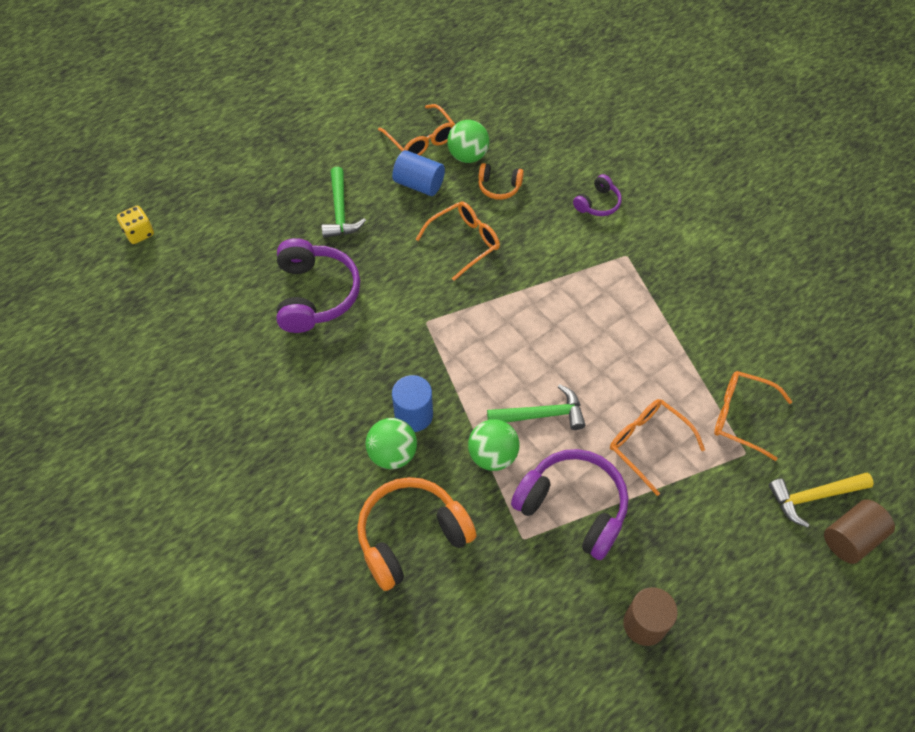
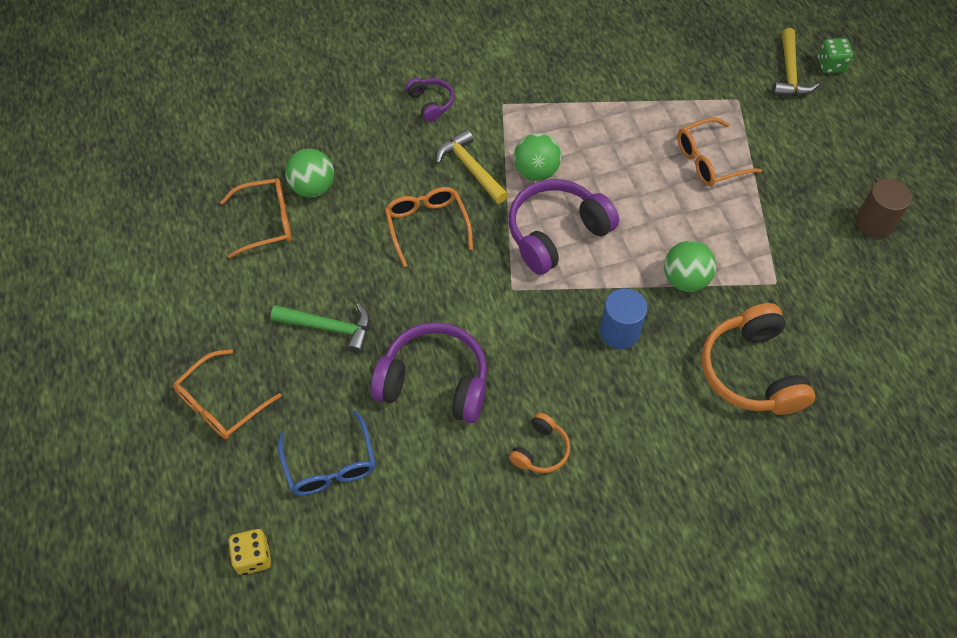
camera: 70 degrees left, 0 degrees up
green ball [366,418,417,469] -> green ball moved to [513,133,561,181]
blue cylinder [392,150,445,196] -> none
orange headphones [478,163,524,200] -> orange headphones moved to [509,412,570,473]
green hammer [487,384,585,430] -> none
purple headphones [511,449,628,560] -> purple headphones moved to [509,179,619,275]
orange glasses [714,371,792,461] -> orange glasses moved to [173,349,282,439]
brown cylinder [824,499,895,564] -> green dice [818,38,853,73]
none -> blue glasses [278,410,376,495]
none -> yellow hammer [436,129,508,204]

